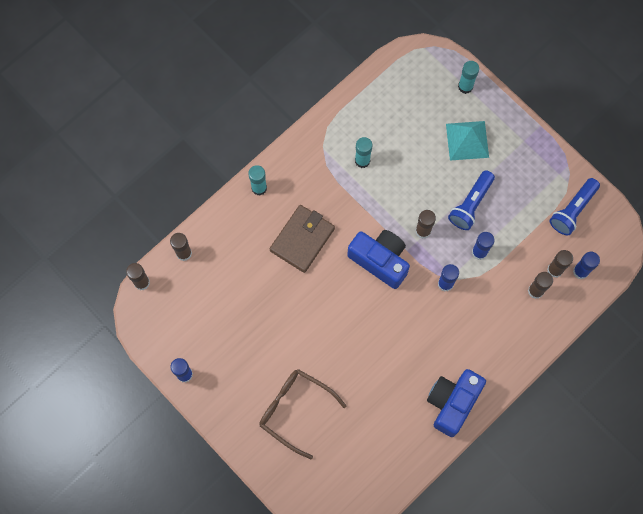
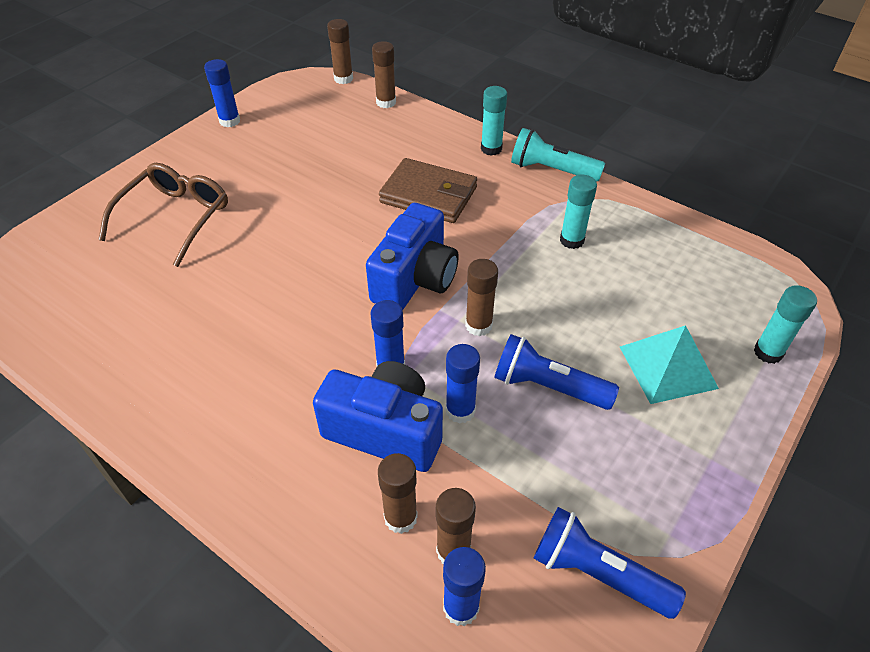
camera: 80 degrees right, 25 degrees down
blue camera [427,369,486,437] -> blue camera moved to [313,361,443,472]
none -> turquoise flashlight [511,128,605,182]

